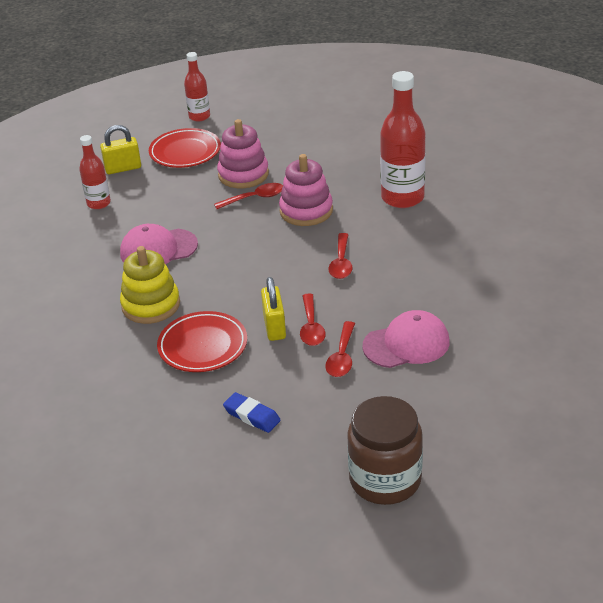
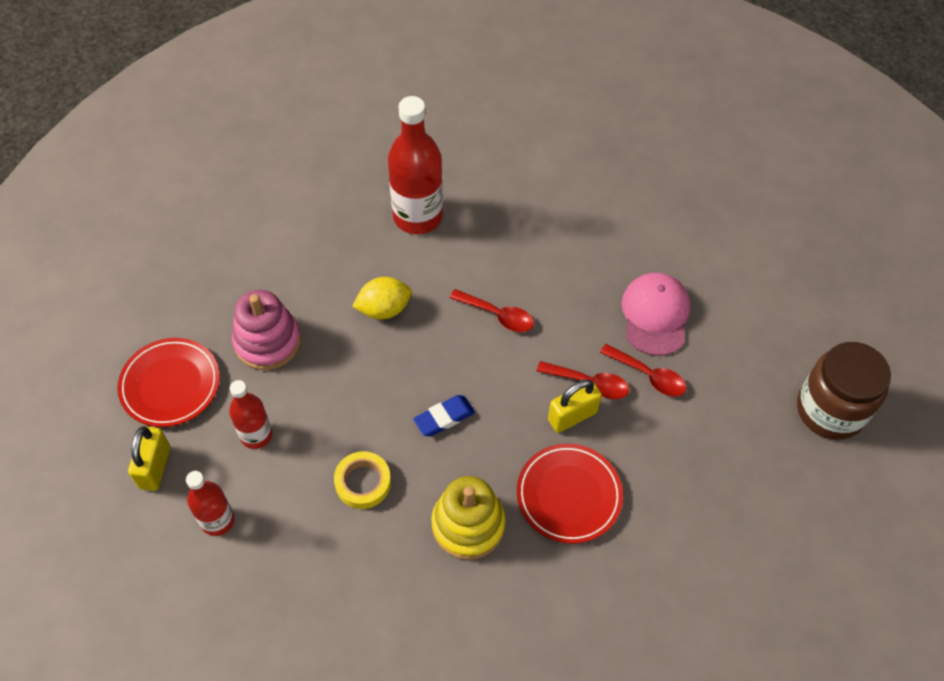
camera: 70 degrees left, 20 degrees up
pink cap [120,224,198,264] -> yellow tape [334,451,391,509]
red bottle [184,52,210,122] -> red bottle moved to [229,380,272,449]
red spoon [214,183,283,209] -> none
blue eraser [223,392,281,433] -> blue eraser moved to [413,395,475,436]
yellow padlock [261,277,286,341] -> yellow padlock turned 45 degrees counterclockwise [548,379,602,433]
pink stacking toy [279,154,333,226] -> yellow lemon [352,277,412,319]

